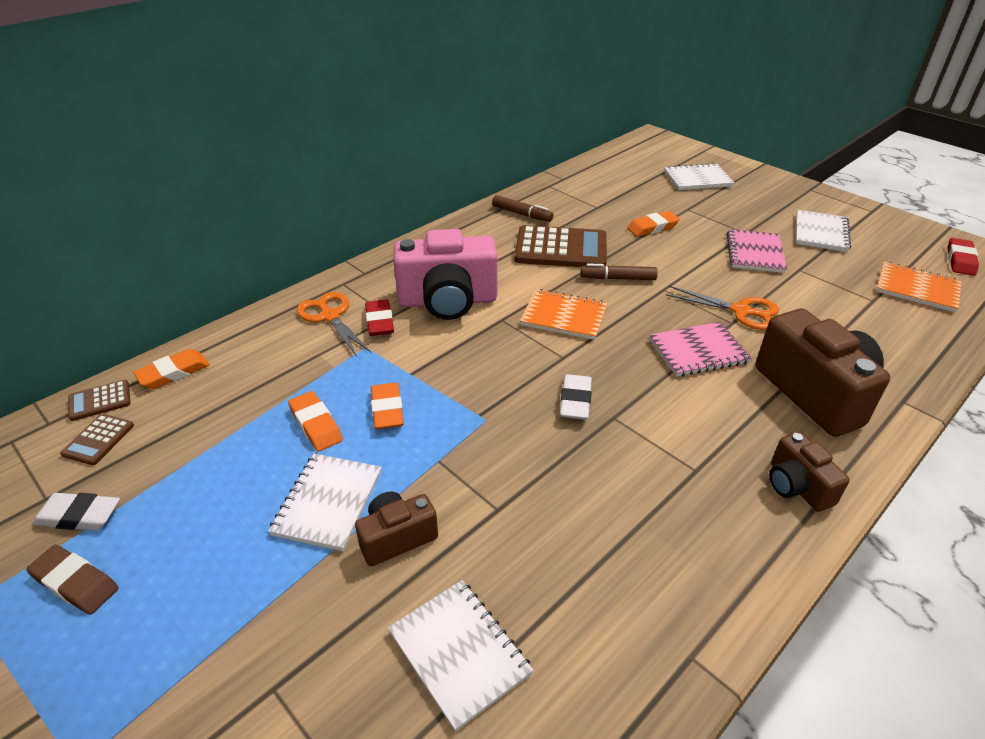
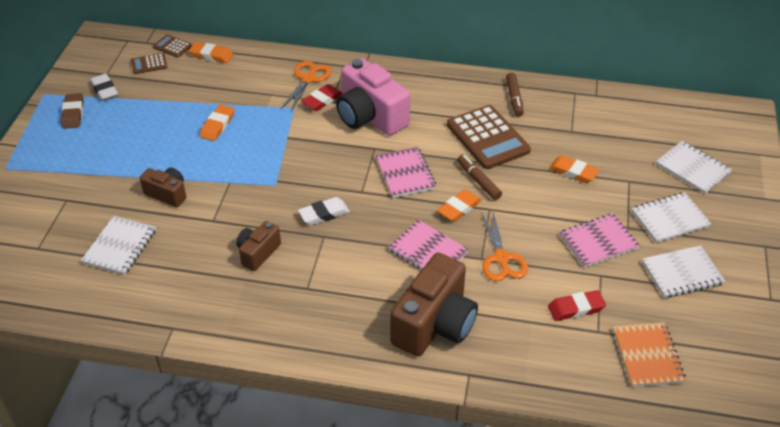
camera: 55 degrees right, 5 degrees up
white notebook [268,454,382,551] -> white notebook moved to [631,192,711,243]
orange eraser [371,383,404,429] -> orange eraser moved to [437,189,481,222]
orange notebook [520,289,608,340] -> pink notebook [375,147,436,198]
brown camera [769,432,850,512] -> brown camera moved to [236,221,281,271]
red eraser [947,238,979,276] -> red eraser moved to [548,290,606,321]

